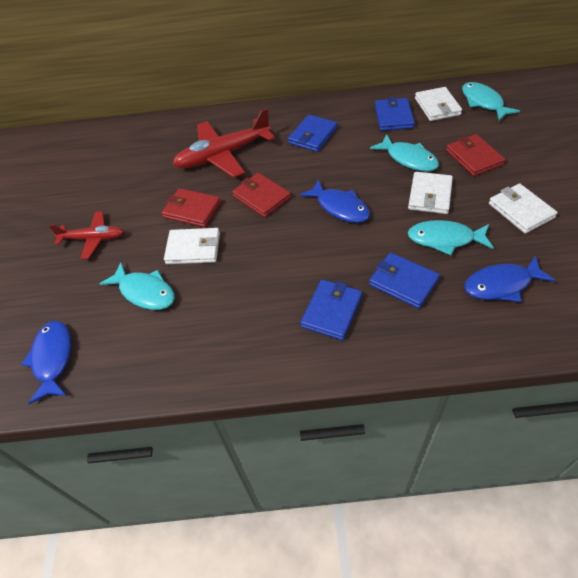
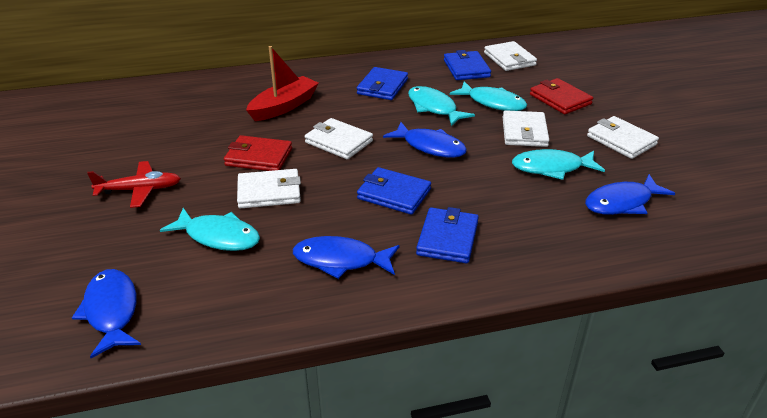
camera: 15 degrees left, 15 degrees down
red plane [173,108,275,178] -> red boat [246,46,319,121]
red wallet [232,173,291,217] -> white wallet [305,118,373,159]
blue wallet [369,252,440,309] -> blue wallet moved to [357,167,431,215]
turquoise fish [462,82,520,121] -> turquoise fish moved to [408,86,475,126]
none -> blue fish [293,236,399,279]

